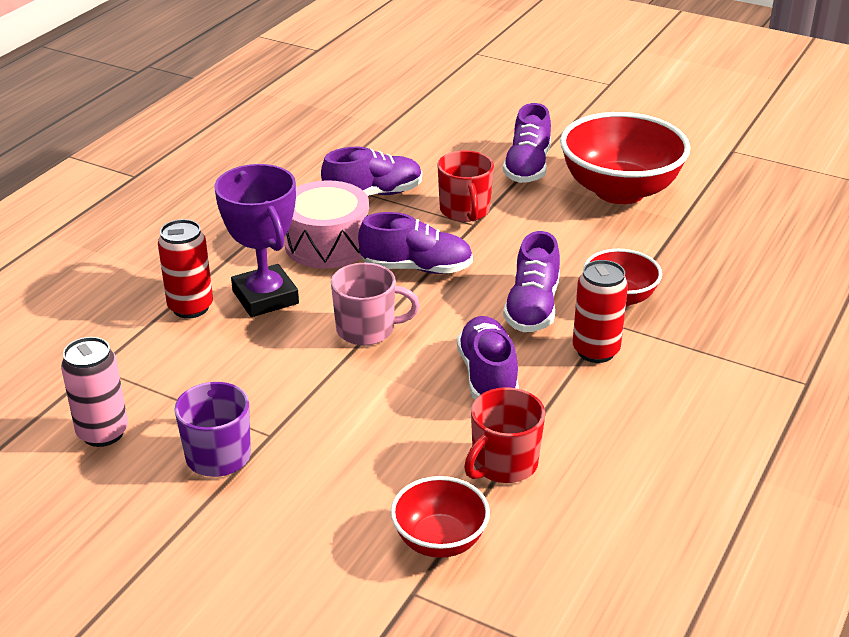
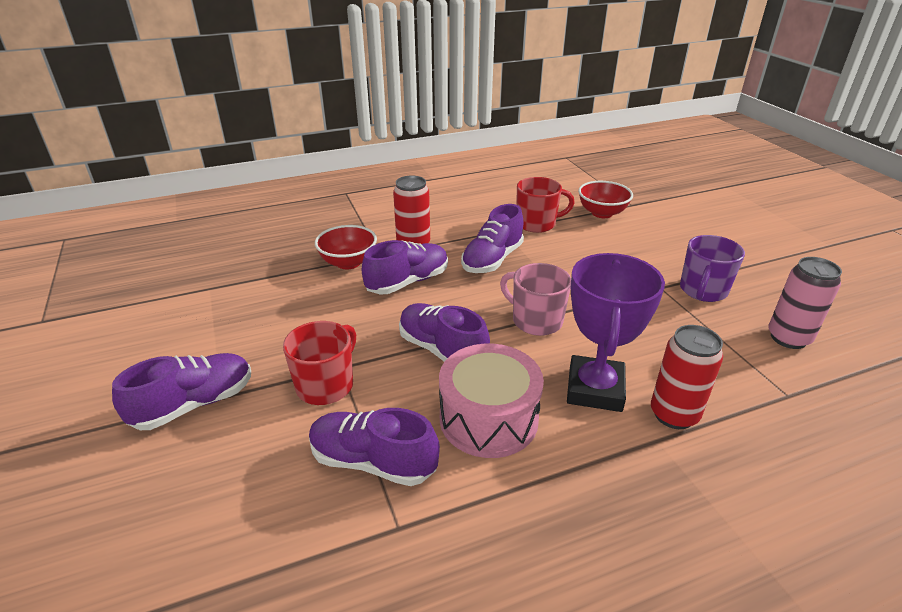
camera: 140 degrees left, 0 degrees up
red bowl [560,112,690,204] -> none

